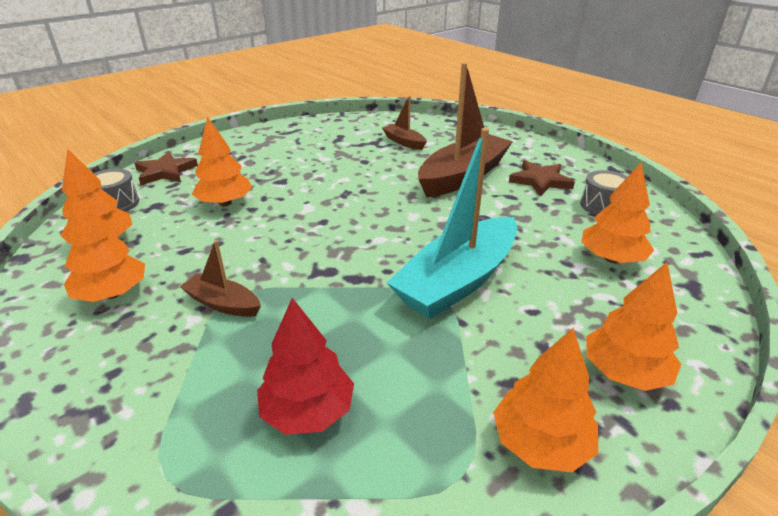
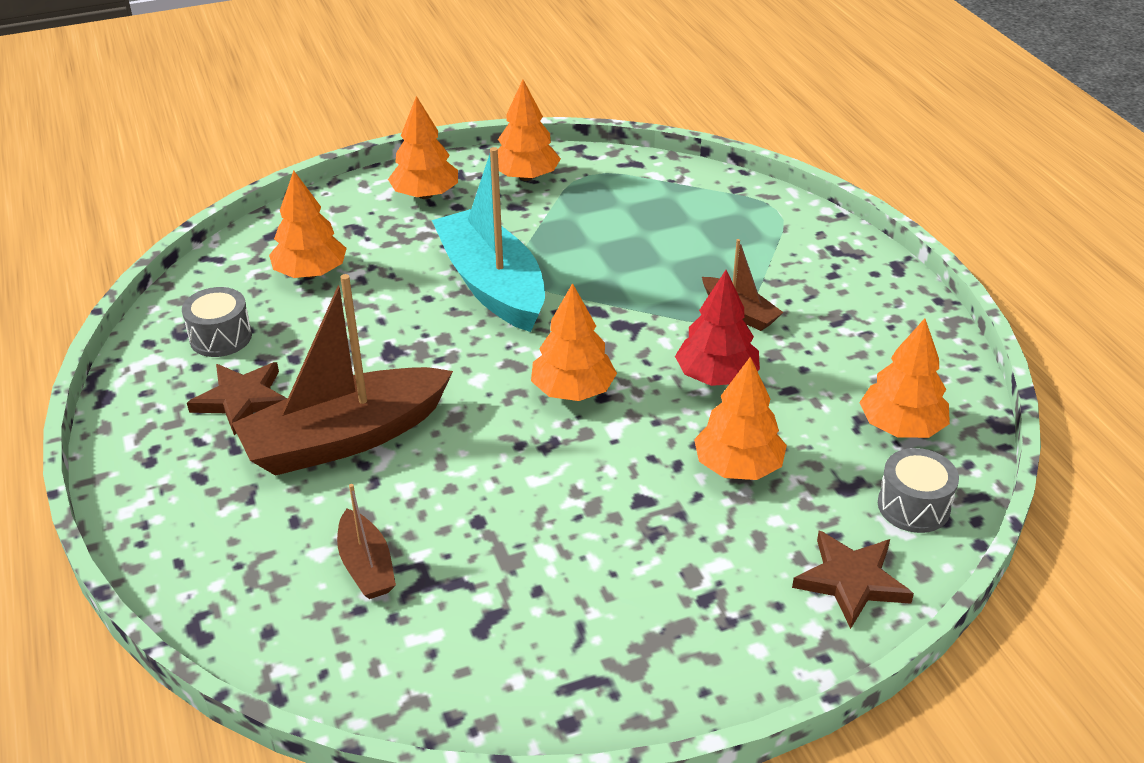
camera: 160 degrees left, 5 degrees up
orange tree [64,192,145,302] -> orange tree moved to [531,283,617,401]
red tree [257,298,354,435] -> red tree moved to [675,270,760,386]
turquoise boat [387,128,517,319] -> turquoise boat turned 90 degrees counterclockwise [432,147,545,332]

